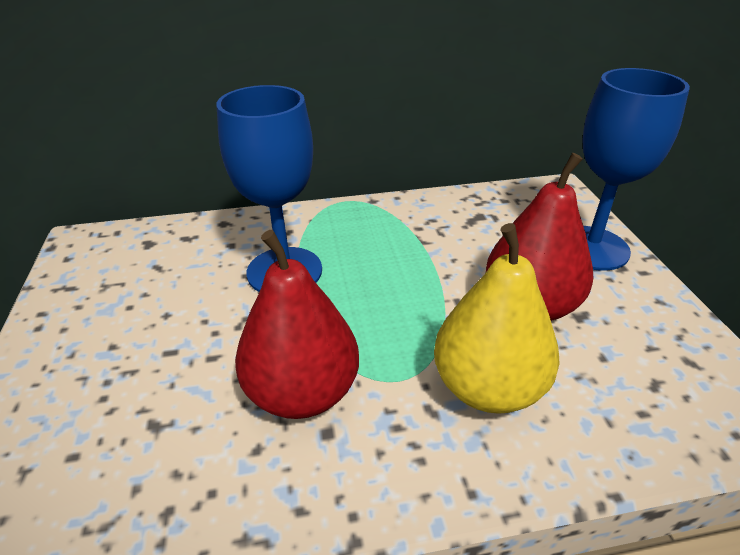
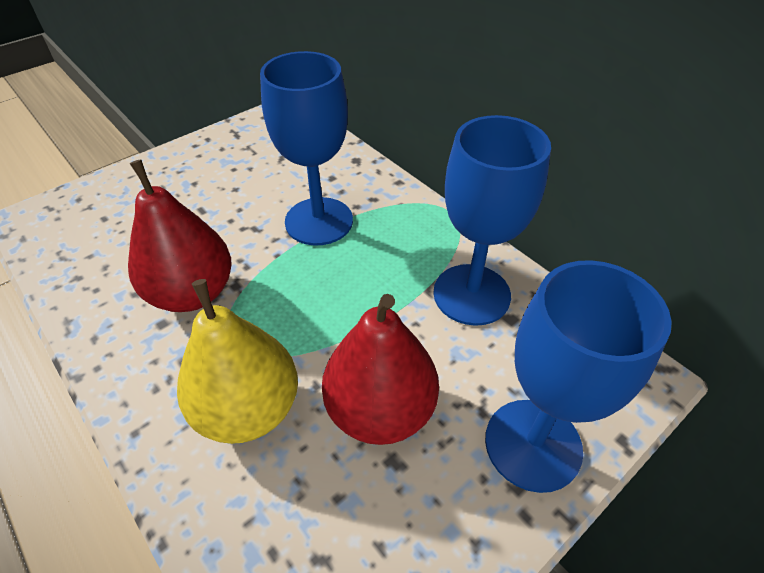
camera: 60 degrees right, 10 degrees up
none -> blue goblet [433,115,551,326]

